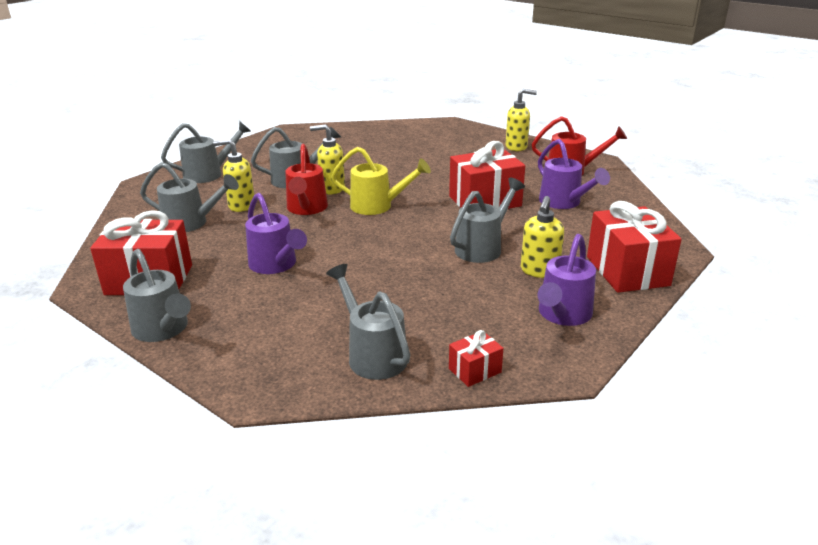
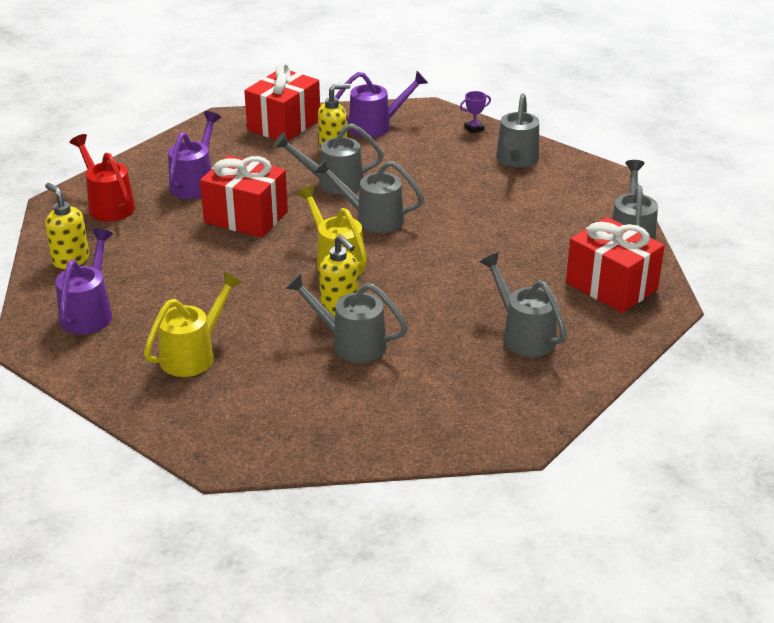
camera: 135 degrees left, 5 degrees up
grey watering can [161,121,251,183] -> grey watering can moved to [314,158,424,233]
yellow soap dispenser [213,139,254,212] -> none
purple watering can [245,193,307,274] -> purple watering can moved to [55,229,113,334]
red watering can [285,144,328,215] -> none
red gift [449,330,503,387] -> purple trophy [460,91,491,134]
none -> yellow watering can [144,271,242,377]

